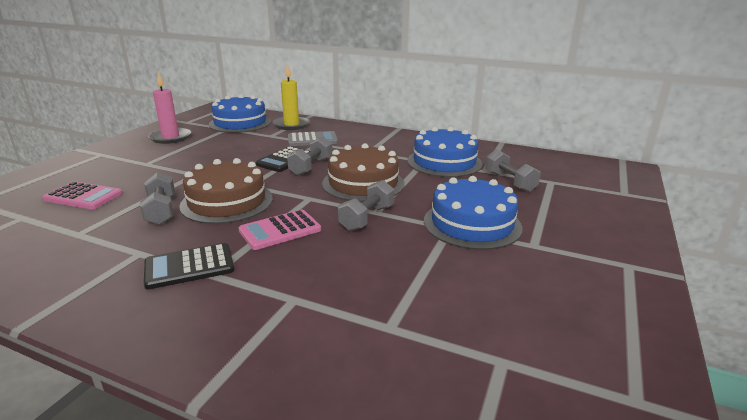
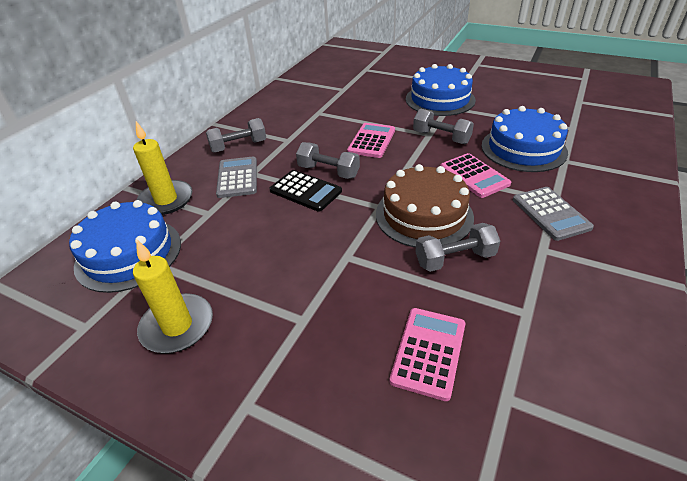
camera: 85 degrees left, 15 degrees up
black calculator [144,243,234,289] -> grey calculator [513,187,594,241]
pink candle [148,72,191,144] -> yellow candle [133,240,213,353]
brown cake [322,143,405,202] -> pink calculator [347,123,395,158]
blue cake [408,127,482,177] -> blue cake moved to [482,106,568,172]
grey dumbbell [485,149,541,192] -> grey dumbbell moved to [206,118,266,153]

